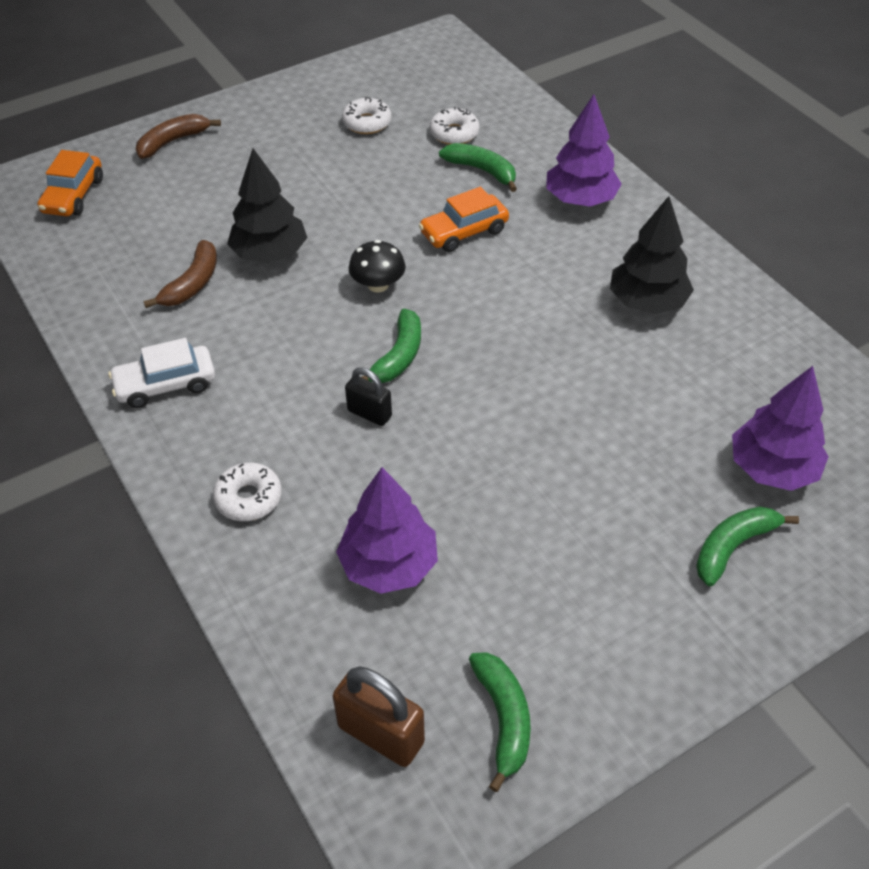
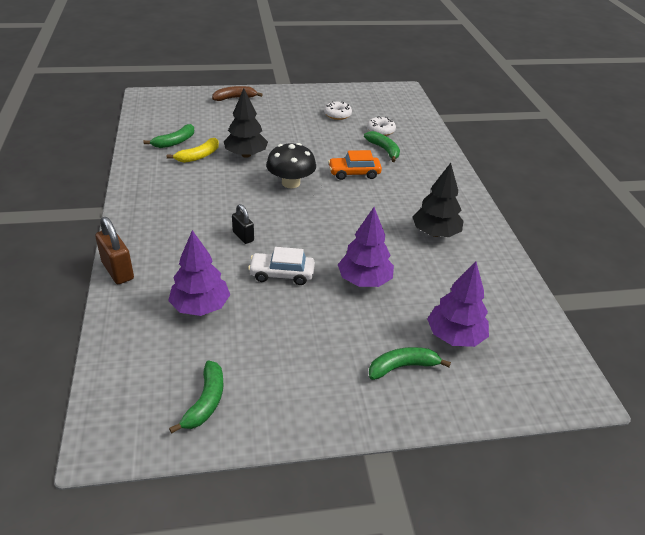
camera: 20 degrees right, 10 degrees down
orange car [38,150,103,216] -> none
white car [108,338,215,408] -> white car moved to [248,247,315,285]
brown banana [143,240,217,308] -> yellow banana [167,138,219,163]
white donut [213,463,282,521] -> none
brown padlock [333,666,425,767] -> brown padlock moved to [95,217,134,284]
black mushroom [349,240,406,293] -> black mushroom [266,143,316,188], size x1.52
green banana [361,309,421,383] -> green banana moved to [143,124,194,148]
purple tree [546,94,622,207] -> purple tree moved to [338,207,394,287]

